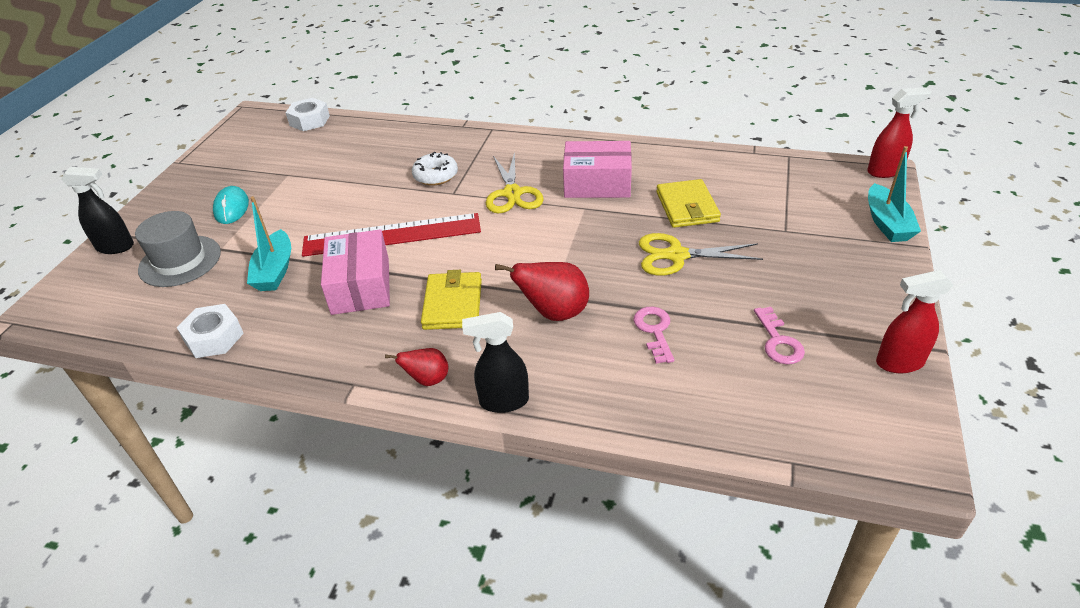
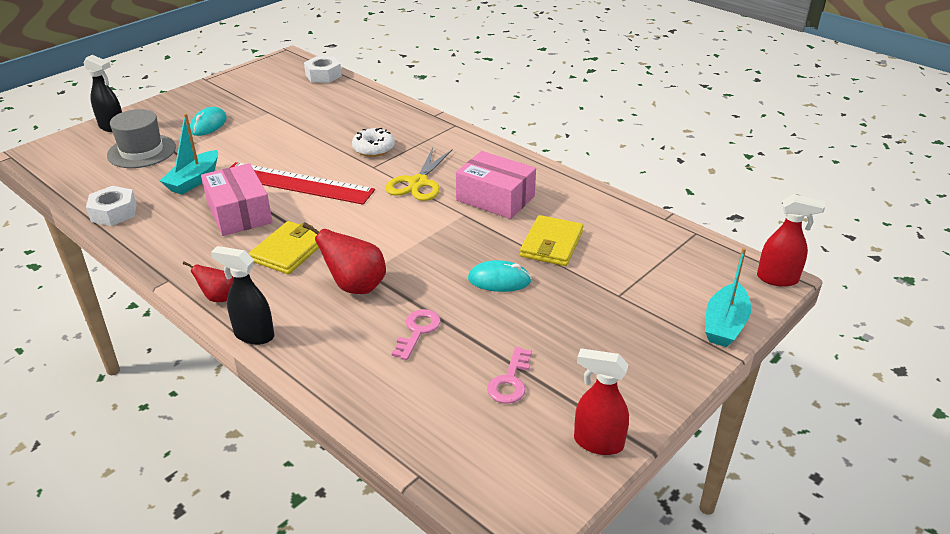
camera: 25 degrees right, 5 degrees down
pink box [321,229,390,315] -> pink box turned 45 degrees counterclockwise [201,163,272,236]
yellow scissors [639,233,763,276] -> turquoise mouse [468,260,532,292]

